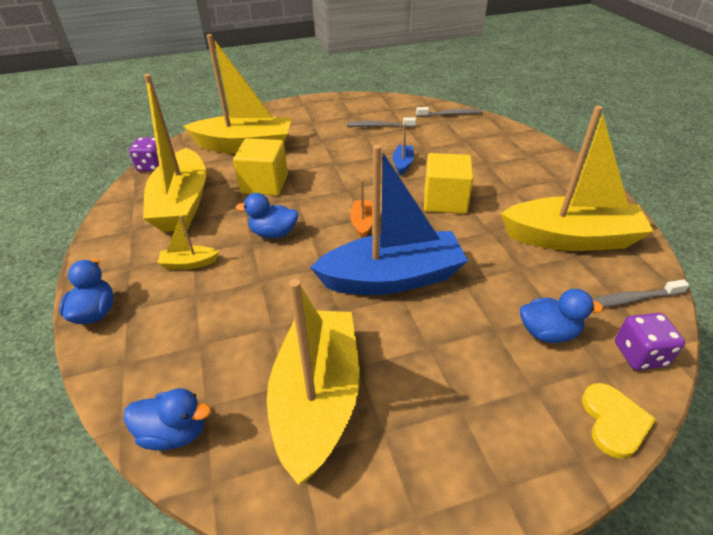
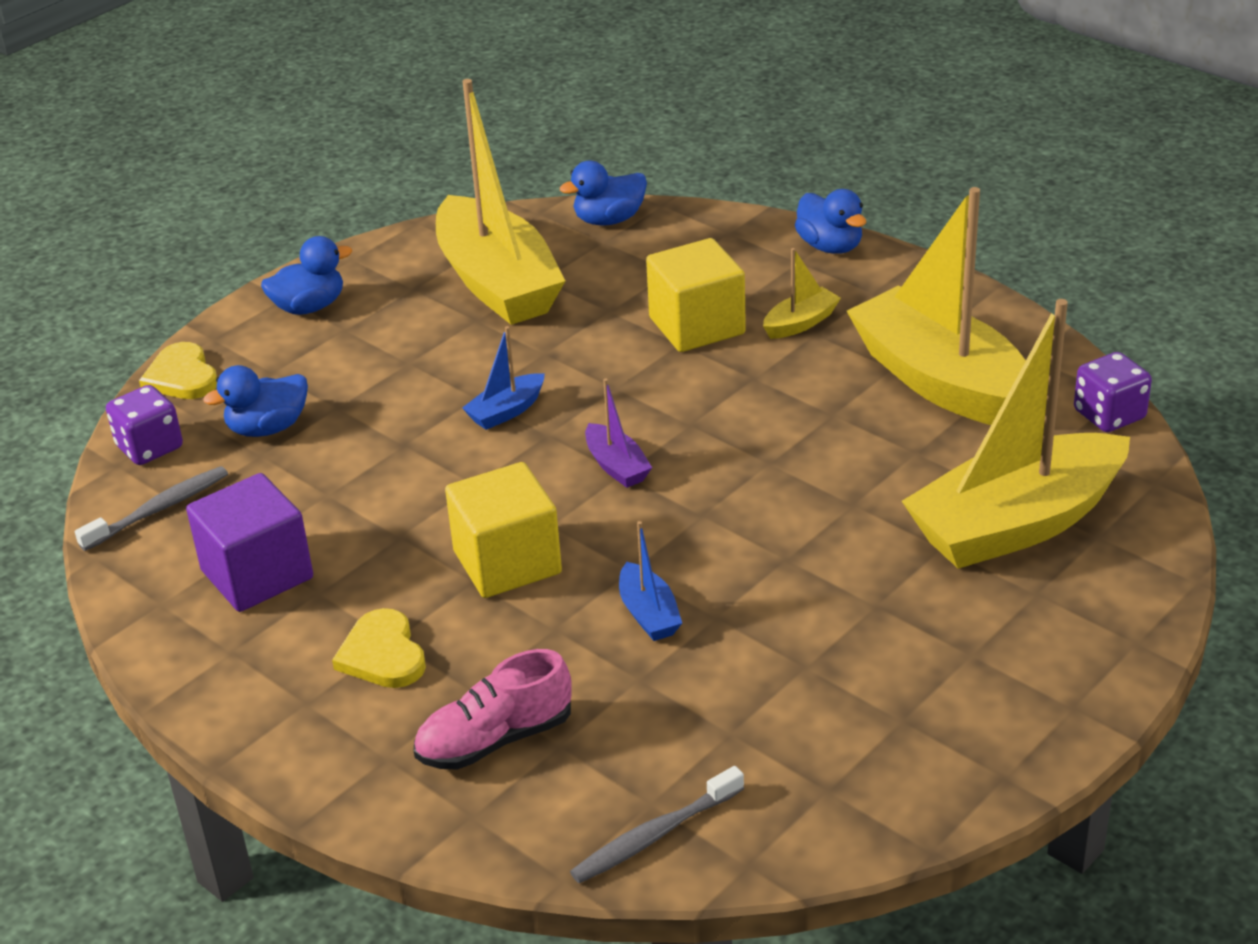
camera: 150 degrees right, 5 degrees down
yellow cube [233,138,288,195] -> yellow cube moved to [646,238,746,352]
blue duck [236,193,298,238] -> blue duck moved to [261,236,352,315]
blue boat [310,145,468,295] -> blue boat [462,326,545,430], size x0.41
grey toothbrush [347,117,416,128] -> none
orange boat [350,181,373,238] -> purple boat [585,378,652,488]
yellow boat [501,106,654,251] -> purple cube [186,473,313,612]
none -> yellow heart [332,608,426,688]
none -> pink shoe [414,649,572,769]

